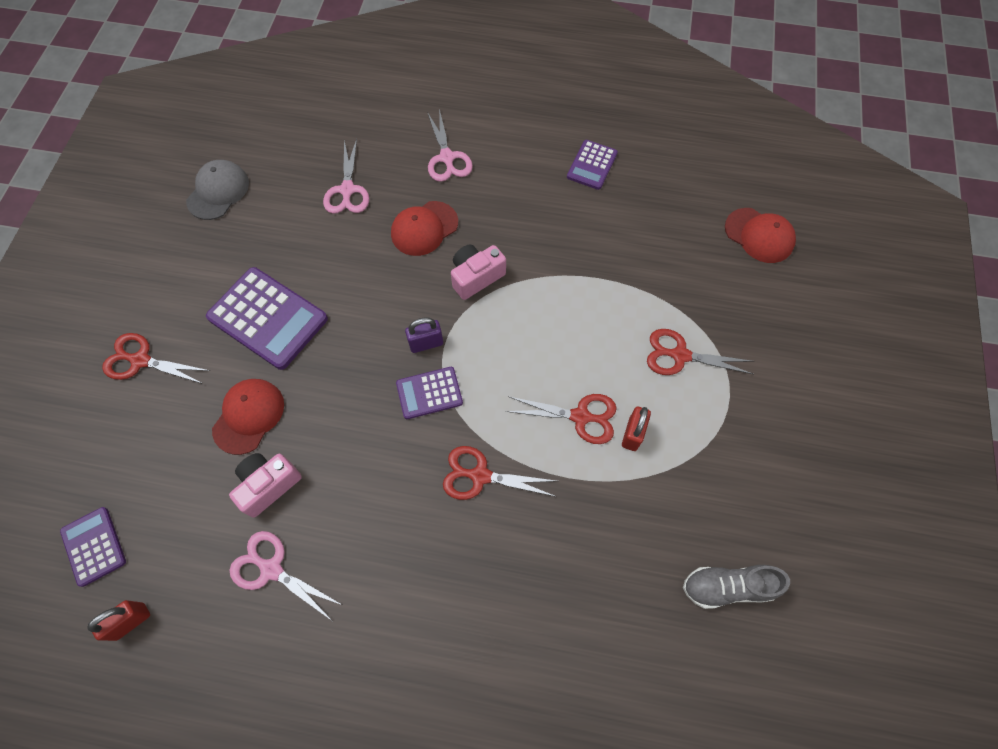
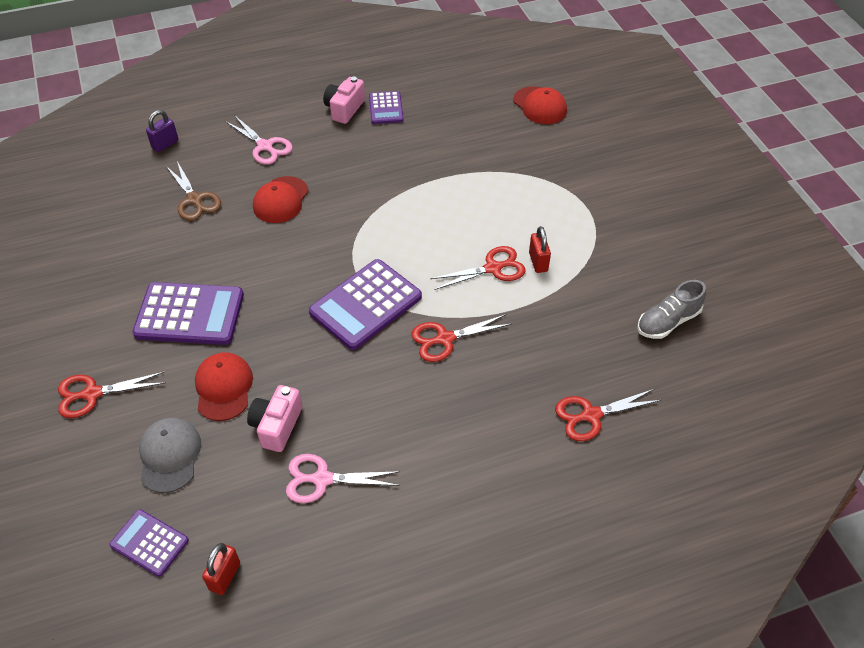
camera: 30 degrees left, 15 degrees down
grey cap [186,160,249,220] -> grey cap moved to [139,418,201,493]
pink scissors [323,139,369,214] -> brown scissors [166,161,221,221]
purple calculator [396,367,463,419] -> purple calculator [309,259,422,350], size x1.78
purple padlock [405,317,443,353] -> purple padlock moved to [146,110,178,152]
pink camera [451,245,506,300] -> pink camera moved to [323,77,365,124]
red scissors [647,329,754,375] -> red scissors moved to [555,389,662,441]
red cap [725,208,796,263] -> red cap turned 45 degrees clockwise [513,86,567,124]

